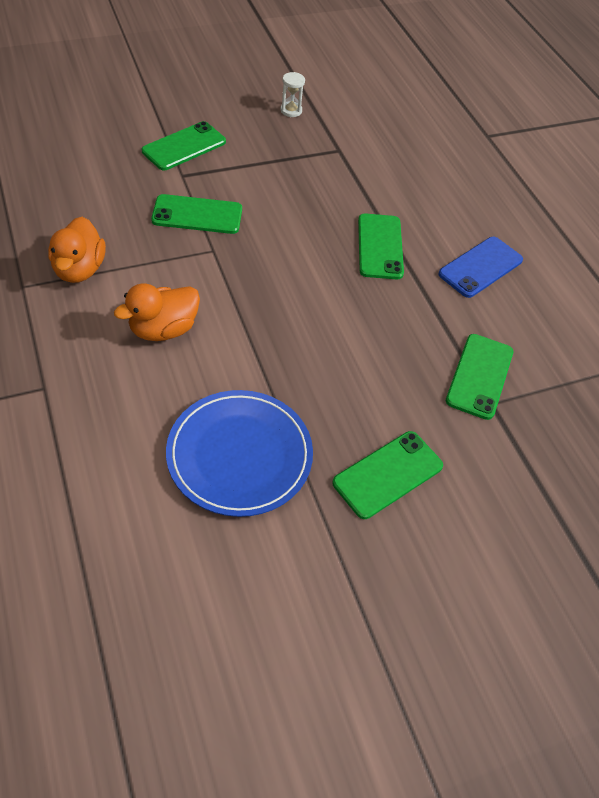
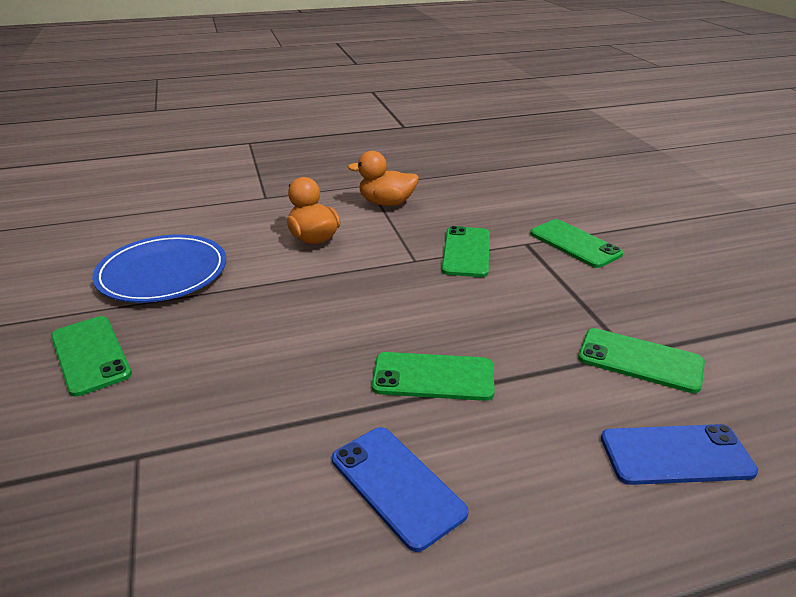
camera: 100 degrees right, 20 degrees down
white hourglass [281,72,305,117] -> none
green phone [446,334,513,420] -> green phone moved to [578,328,705,393]
none -> blue phone [601,424,758,485]

